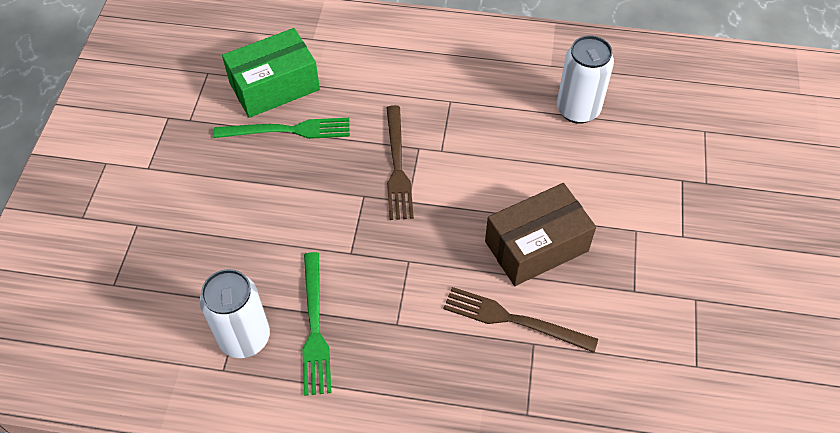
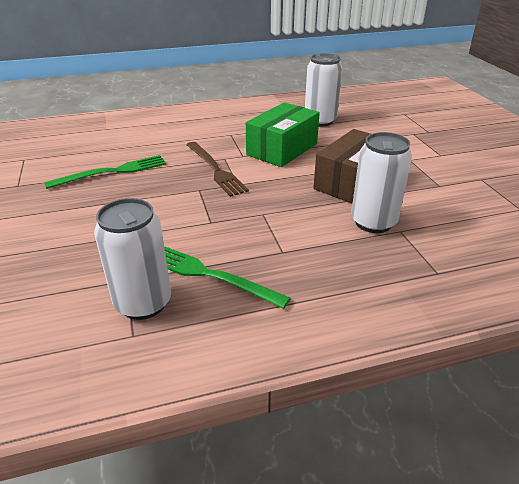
camera: 25 degrees left, 20 degrees down
green box [222,28,320,118] -> green box moved to [246,102,320,167]
green fork [302,252,332,396] -> green fork turned 150 degrees clockwise [164,246,291,309]
brown fork [444,287,598,353] -> white can [351,132,412,233]

